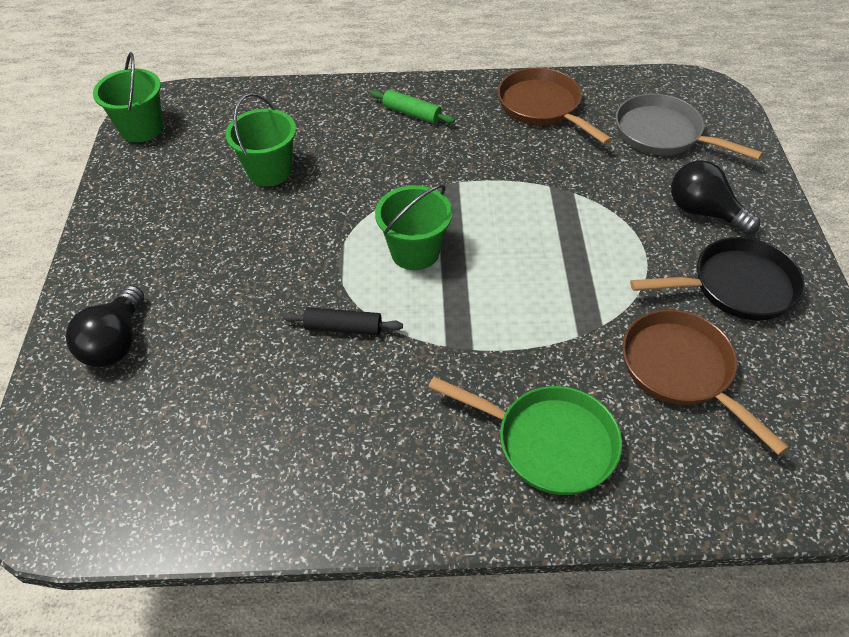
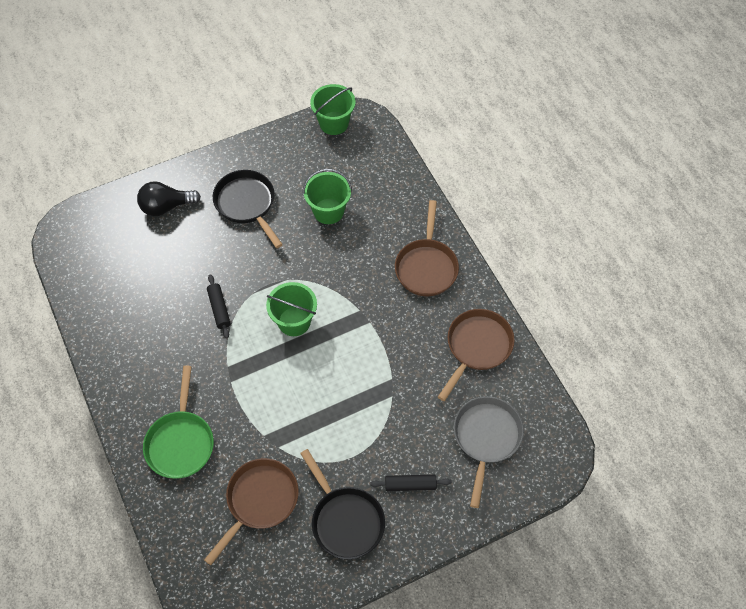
camera: 65 degrees right, 10 degrees up
green rolling pin [371,89,455,124] -> brown pan [395,200,459,296]
black light bulb [671,160,760,235] -> black rolling pin [370,474,452,491]
none -> black pan [213,170,283,248]

